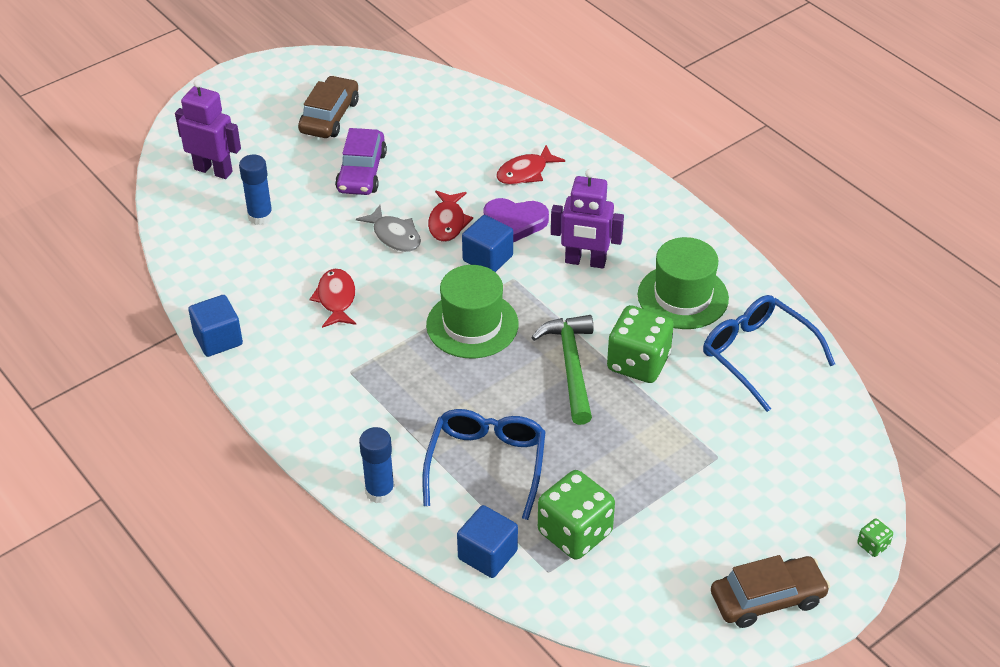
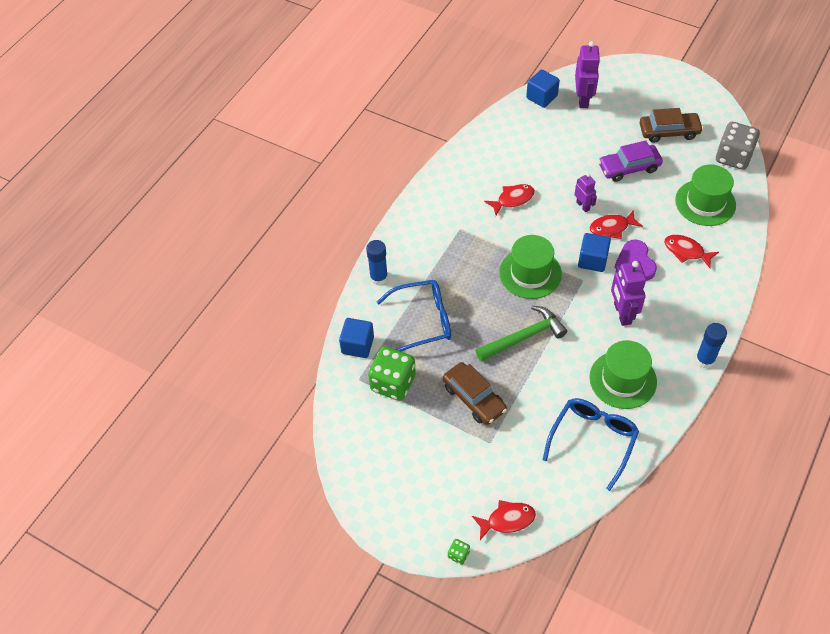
camera: 70 degrees right, 10 degrees up
blue cube [188,295,243,357] -> blue cube moved to [526,69,560,108]
blue glue stick [239,154,273,225] -> blue glue stick moved to [695,323,727,368]
grey fish [356,205,421,252] -> purple robot [575,173,597,212]
green dice [607,305,674,383] -> none
brown car [711,555,830,628] -> brown car moved to [443,362,507,425]
none -> red fish [472,500,536,540]
none -> green hat [675,165,736,226]
none -> grey dice [716,122,760,170]

